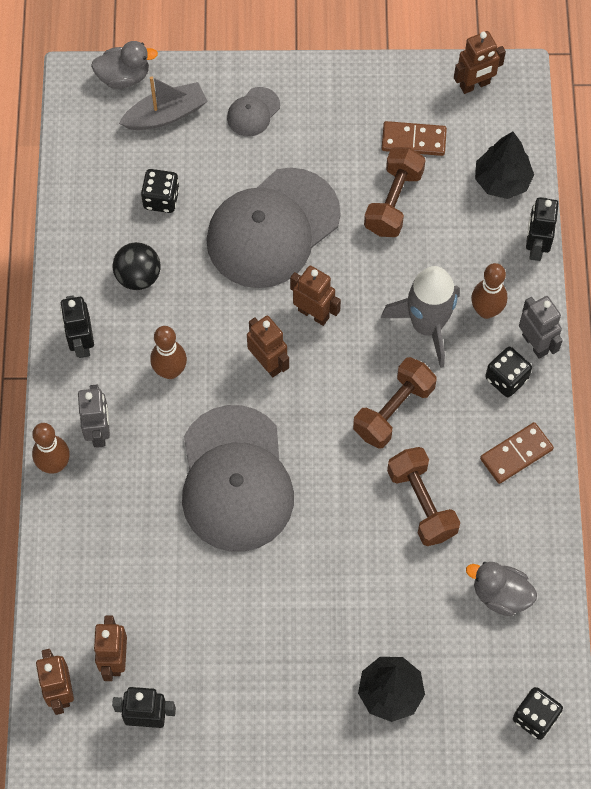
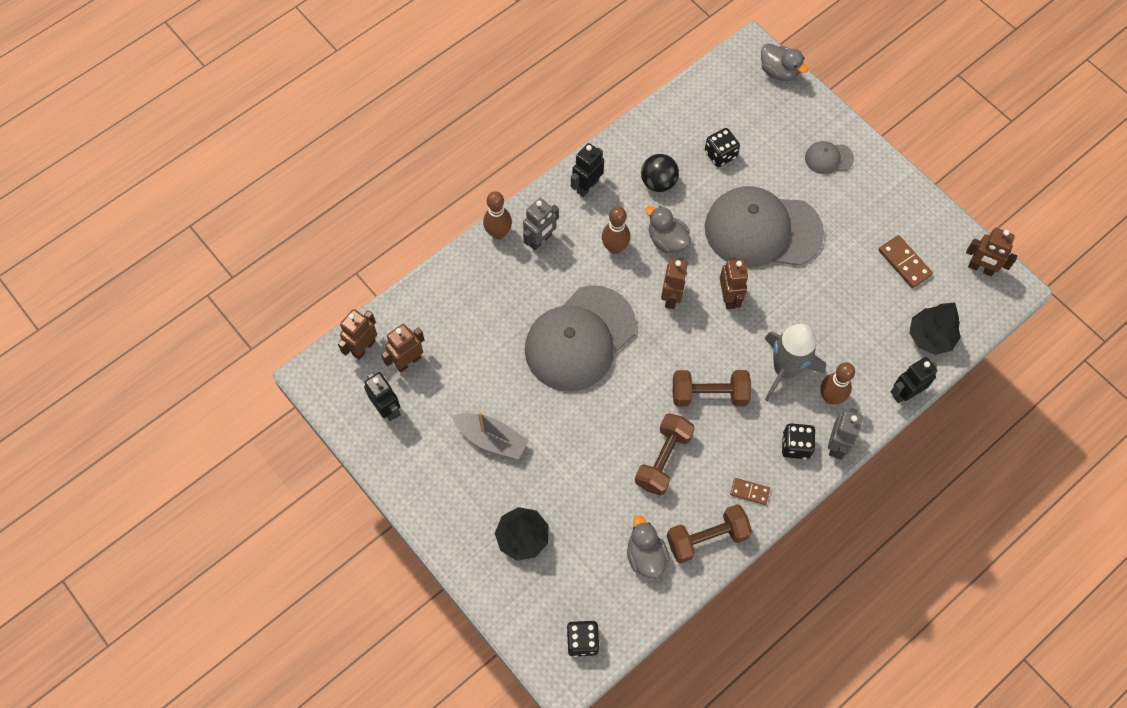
camera: 50 degrees right, 0 degrees up
grey boat [119,76,208,130] -> grey boat moved to [452,412,529,459]
brown dumbbell [364,147,426,237] -> brown dumbbell moved to [667,504,752,563]
brown domino [480,422,554,484] -> brown domino [730,478,770,505], size x0.65
none -> grey duck [645,206,691,253]

